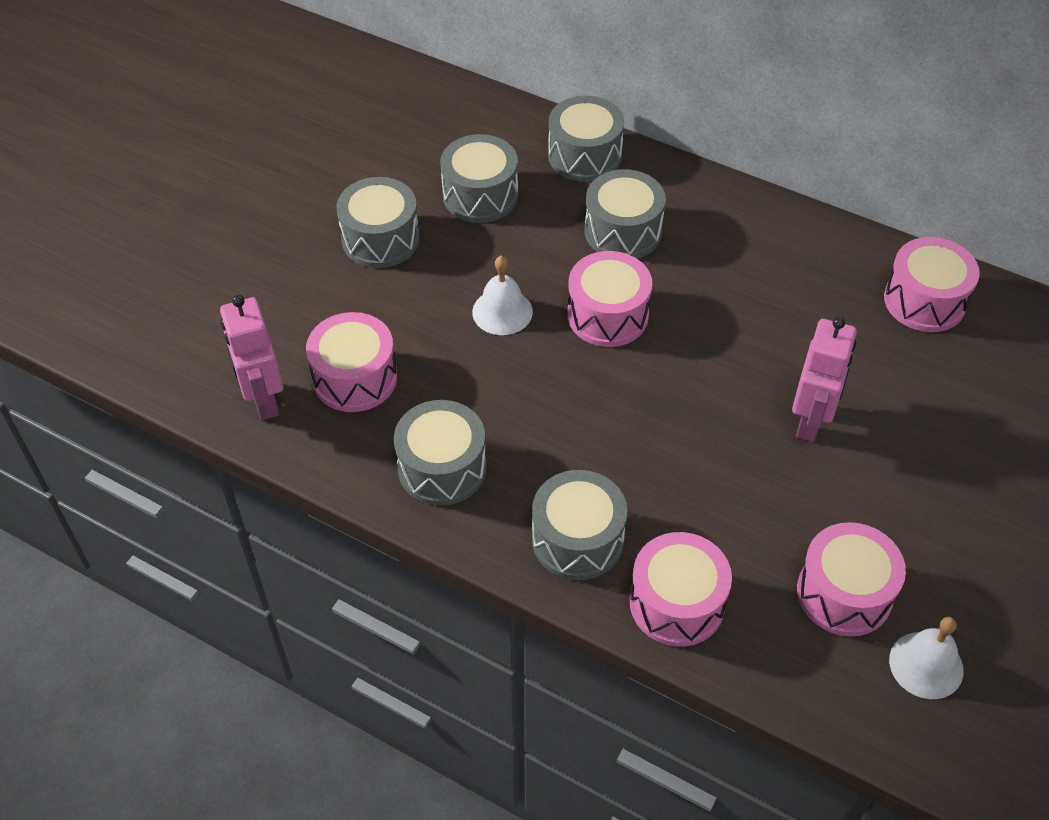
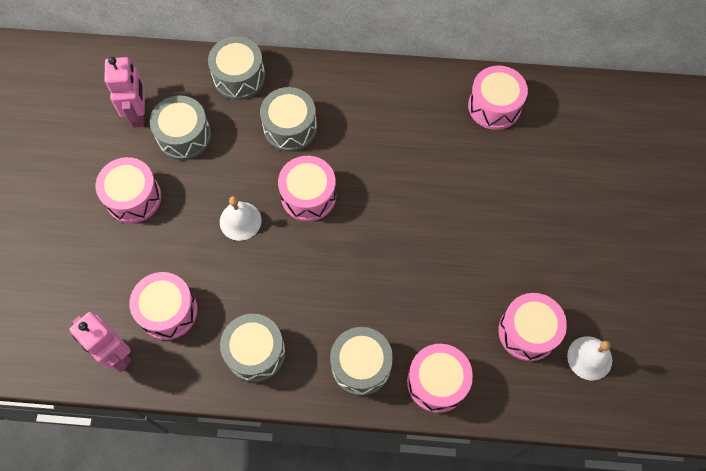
camera: 25 degrees left, 15 degrees up
grey drum [337,177,420,268] -> pink drum [95,157,161,223]
pink robot [792,316,857,442] -> pink robot moved to [104,57,145,128]

